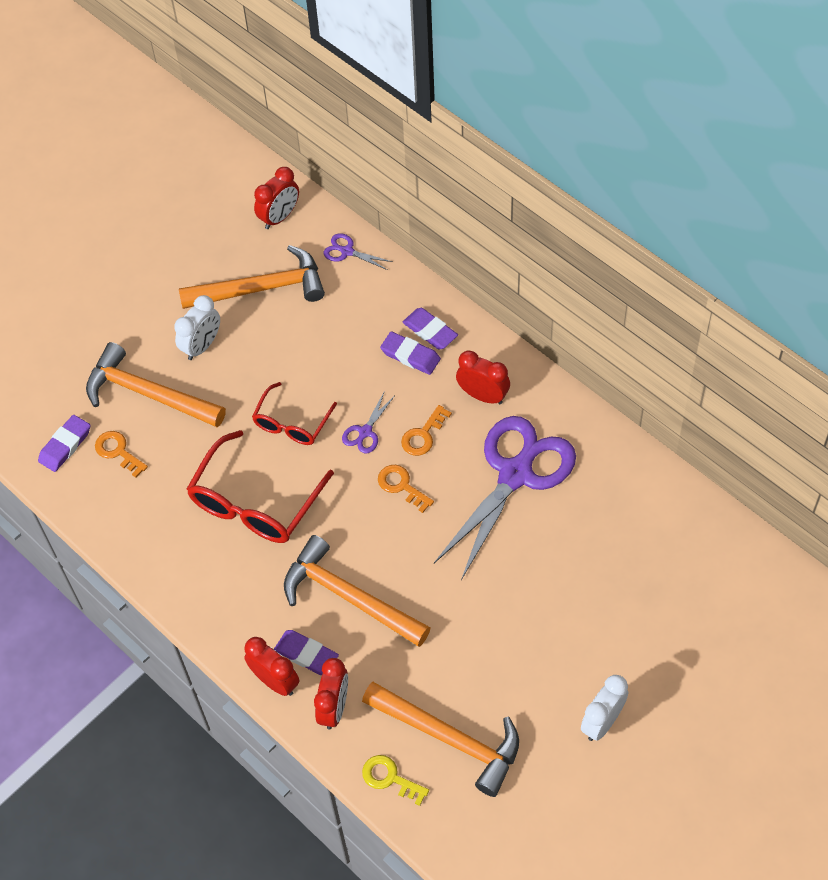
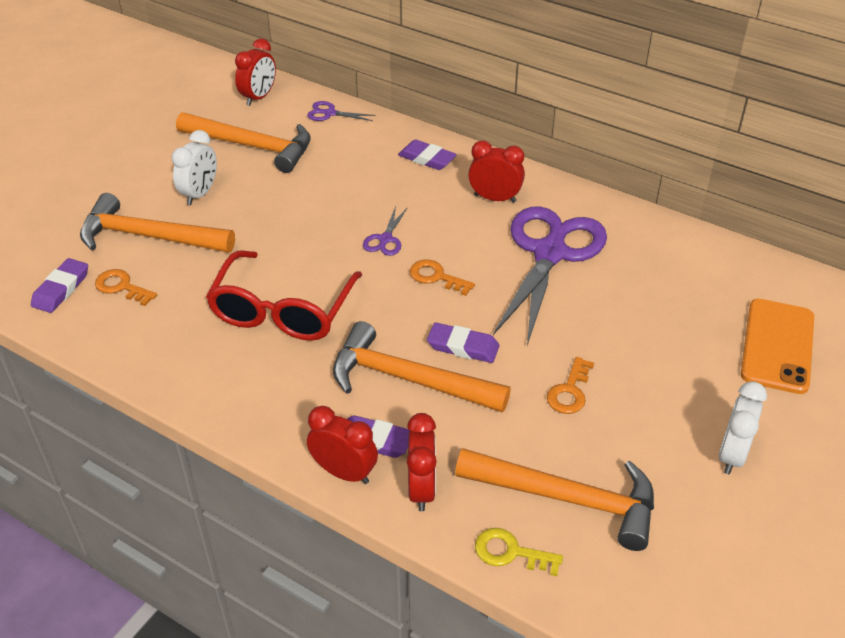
camera: 15 degrees left, 15 degrees down
orange hammer [179,245,325,309] -> orange hammer turned 45 degrees clockwise [176,112,311,173]
red glasses [252,382,337,445] -> none
purple eraser [380,331,441,375] -> purple eraser moved to [427,323,499,363]
orange key [401,405,452,456] -> orange key moved to [547,357,594,414]
none -> orange phone [741,299,814,394]

